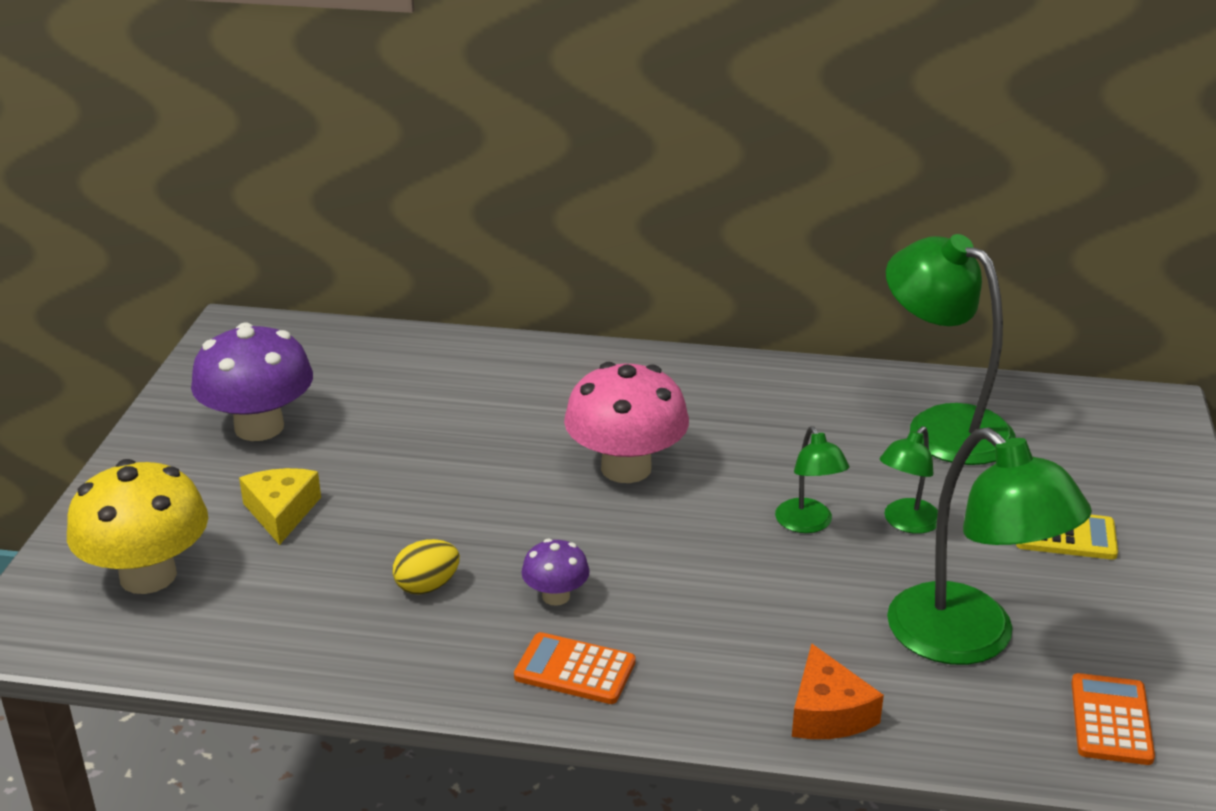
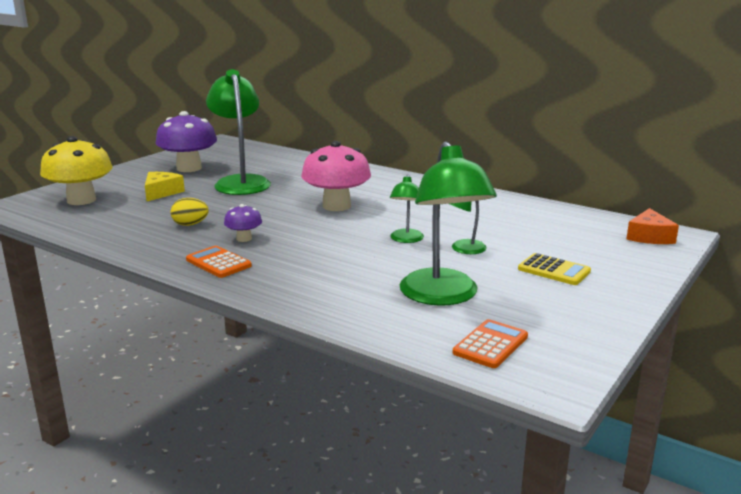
camera: 25 degrees right, 10 degrees down
orange cheese [792,643,884,739] -> orange cheese moved to [626,208,679,244]
green lamp [886,234,1016,465] -> green lamp moved to [206,69,271,195]

